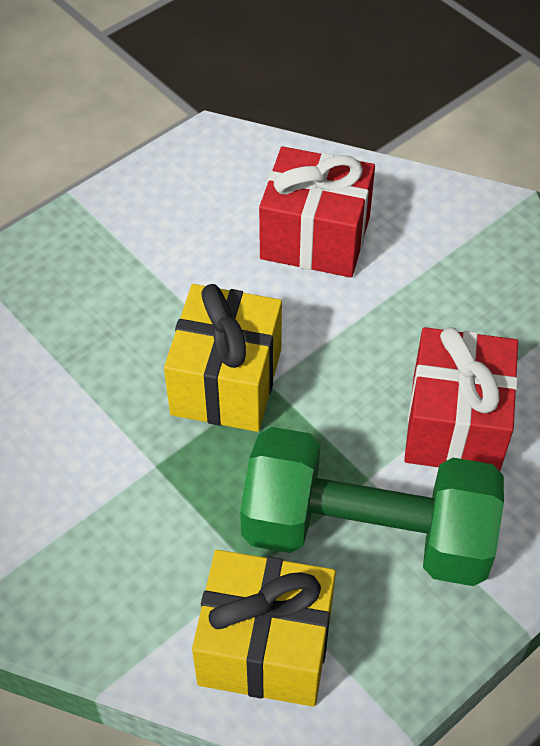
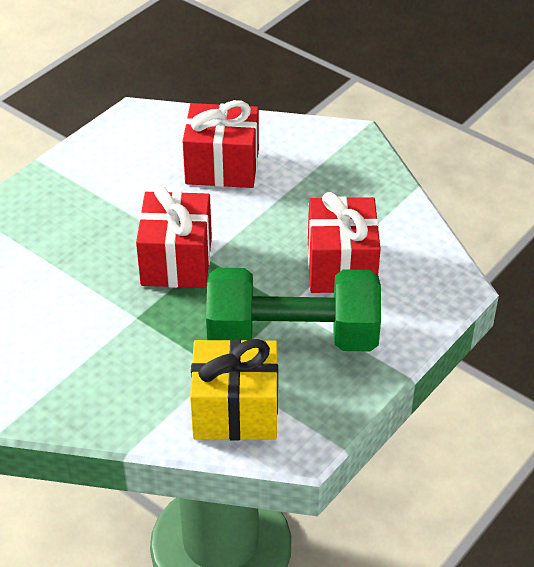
camera: 10 degrees left, 10 degrees down
yellow gift [164,284,282,432] -> red gift [136,186,212,288]

